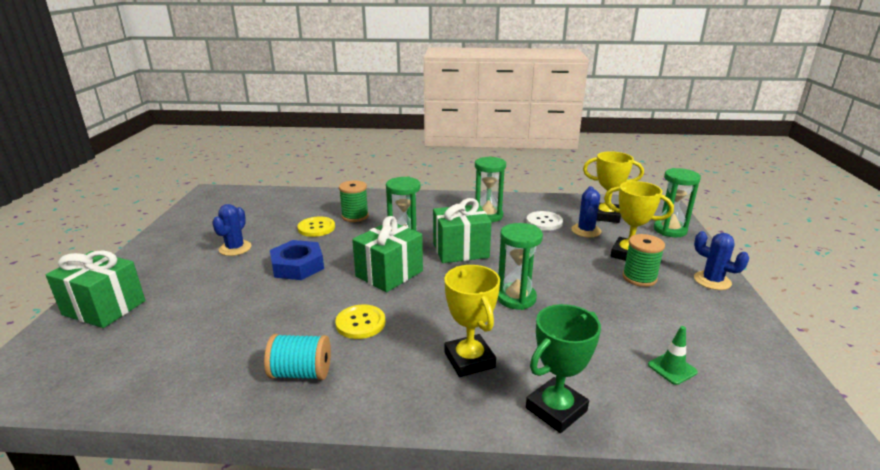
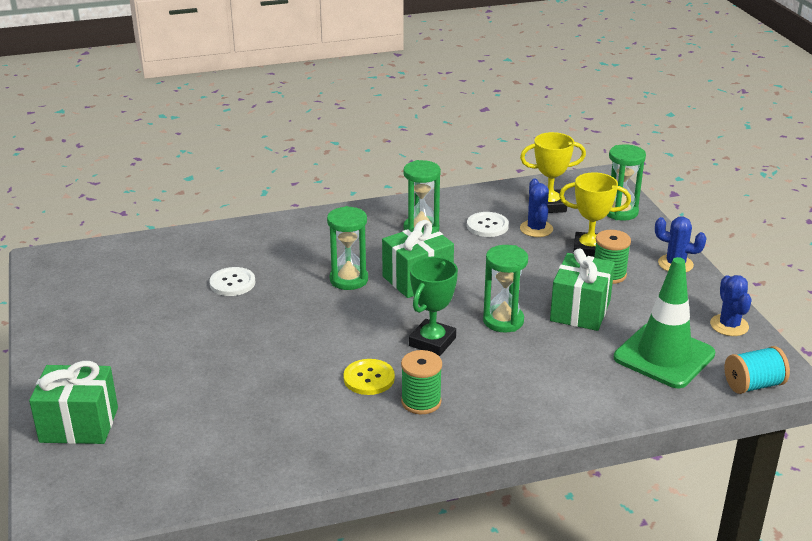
camera: 20 degrees left, 5 degrees up
blue cactus [212,204,252,256] -> blue cactus moved to [710,275,752,336]
turquoise spool [264,334,331,380] -> turquoise spool moved to [724,346,790,394]
blue nut [270,240,324,280] -> none
yellow button [297,216,335,237] -> white button [209,267,255,296]
green spool [339,180,369,222] -> green spool moved to [401,350,442,414]
green gift [352,216,423,292] -> green gift moved to [550,248,615,331]
yellow trophy [444,265,500,377] -> none
green trophy [526,304,601,433] -> green trophy moved to [409,257,458,356]
green traffic cone [648,326,698,385] -> green traffic cone [614,257,715,388], size x2.46

